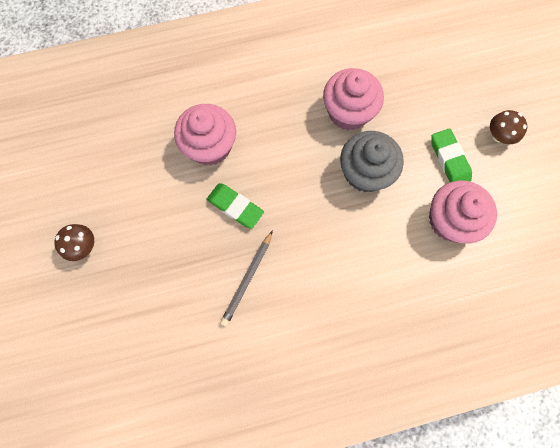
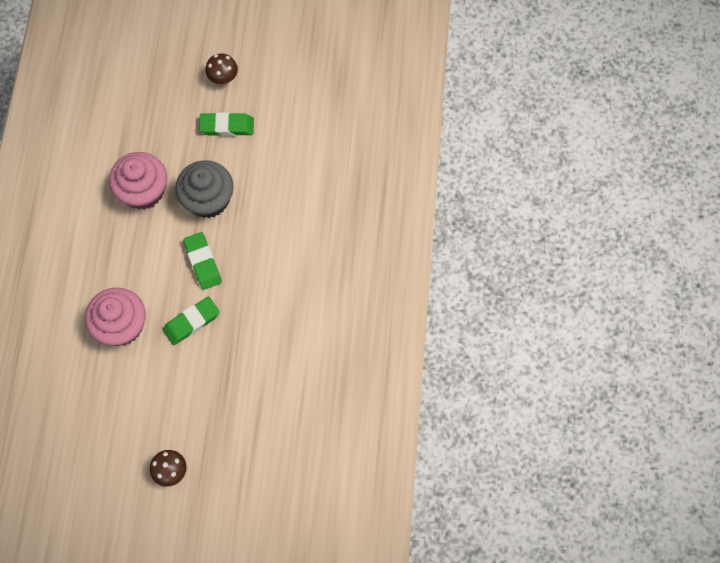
camera: 70 degrees left, 5 degrees down
grey pencil [220,230,273,326] -> none
pink cupcake [429,181,497,244] -> none
none -> green eraser [183,232,222,290]

